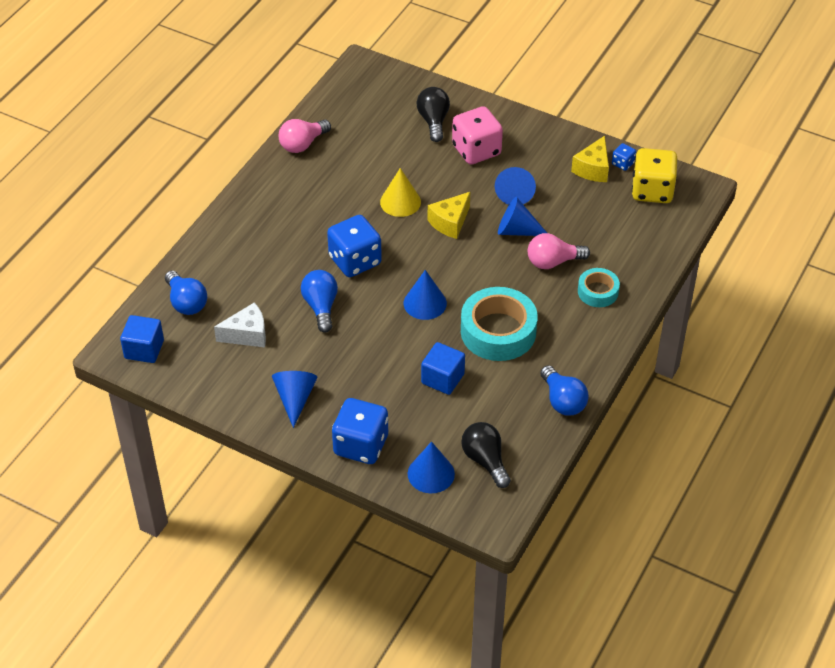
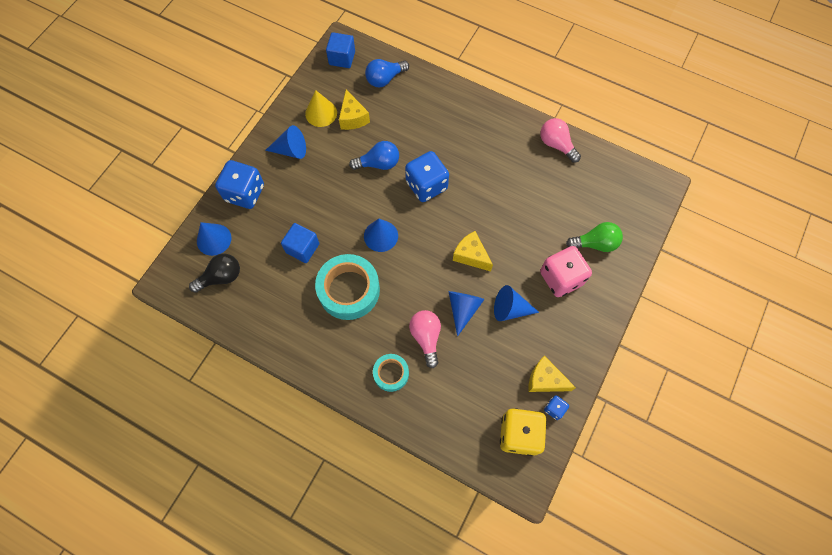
camera: 90 degrees right, 20 degrees up
white cheese [214,303,266,347] -> yellow cheese [339,90,370,130]
yellow cone [380,168,421,217] -> yellow cone moved to [305,90,337,127]
black light bulb [417,87,450,142] -> green light bulb [566,222,623,252]
blue light bulb [540,365,589,416] -> none

